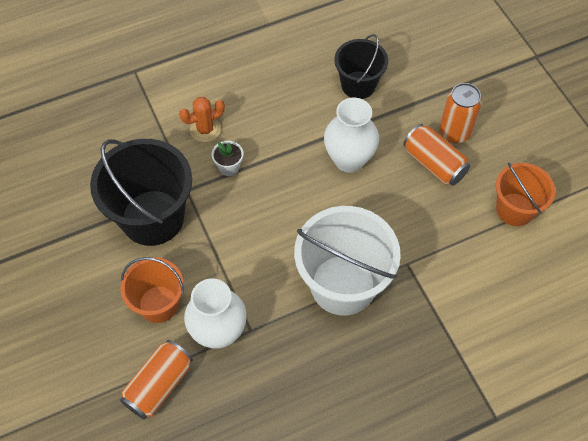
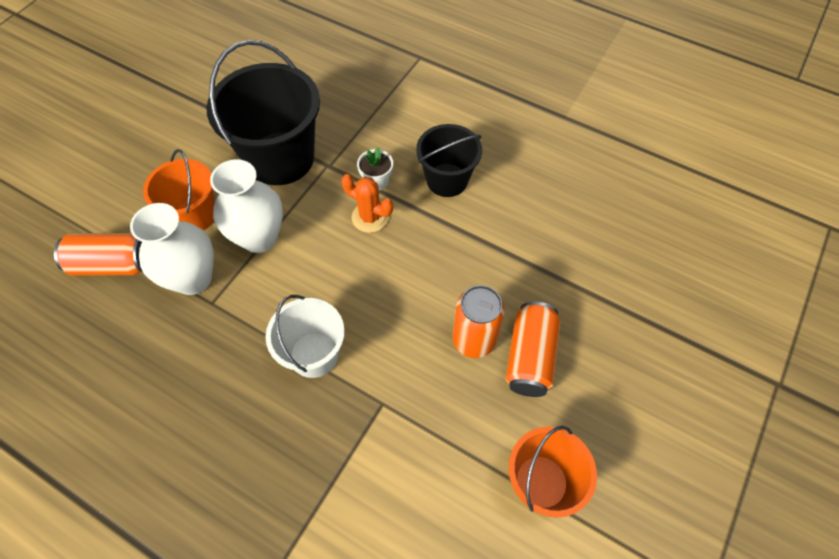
camera: 55 degrees right, 0 degrees up
orange cactus [179,97,225,142] -> orange cactus moved to [341,174,393,233]
white bucket [294,206,401,315] -> white bucket [266,295,345,378], size x0.60
white vase [324,98,379,173] -> white vase moved to [210,159,283,253]
black bucket [334,34,388,99] -> black bucket moved to [416,124,482,197]
orange can [439,83,482,143] -> orange can moved to [453,285,505,358]

